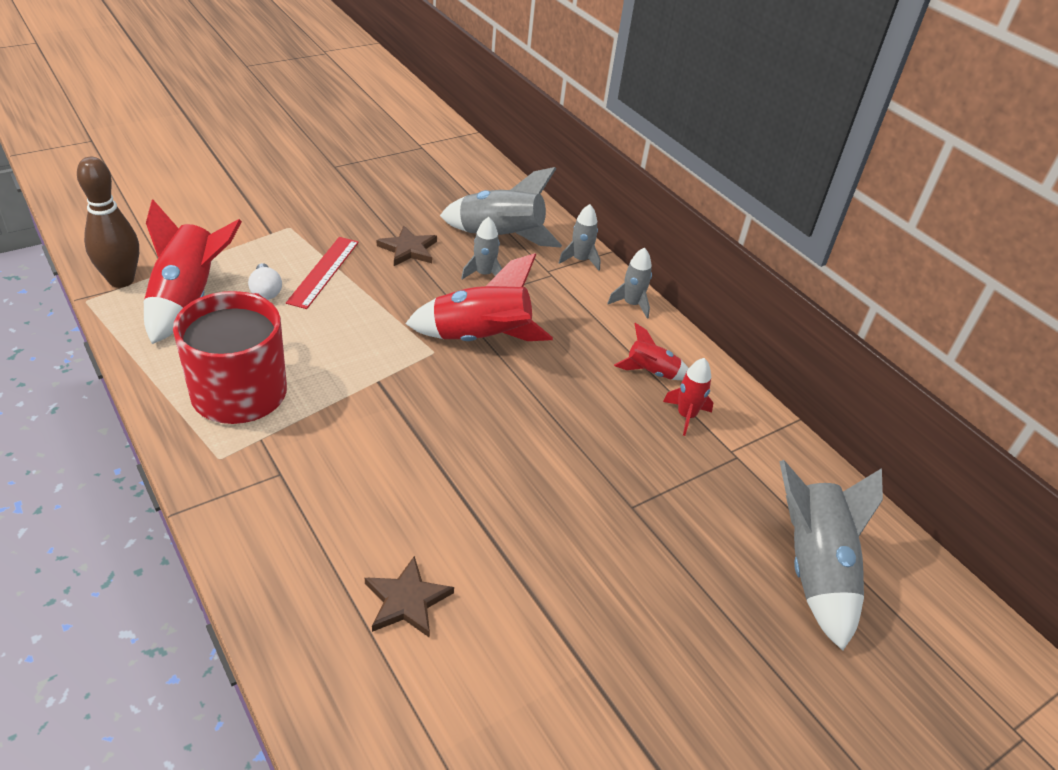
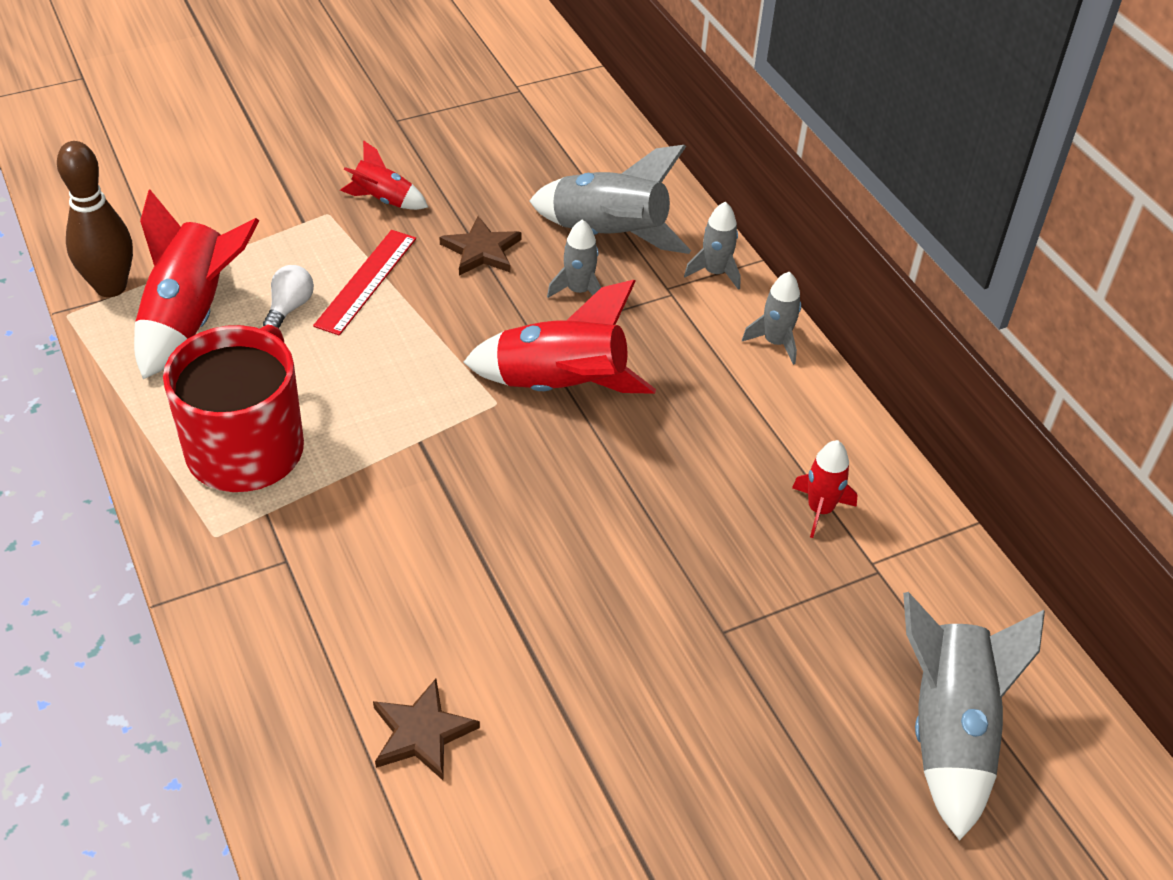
camera: 10 degrees right, 5 degrees up
white light bulb [248,263,282,300] -> white light bulb turned 150 degrees counterclockwise [263,265,314,328]
red rocket [614,323,689,380] -> red rocket moved to [340,140,428,210]

